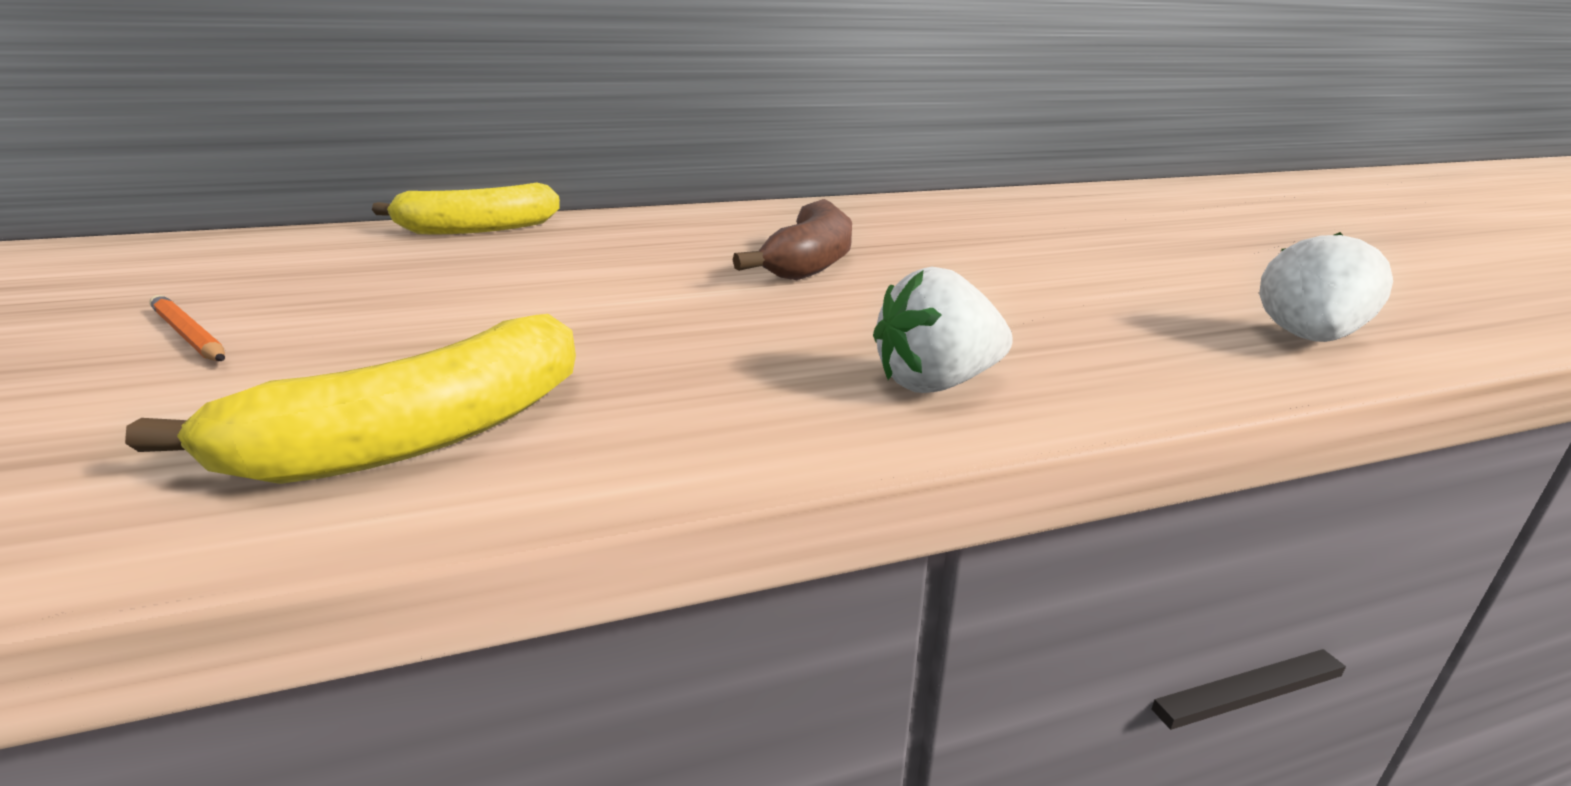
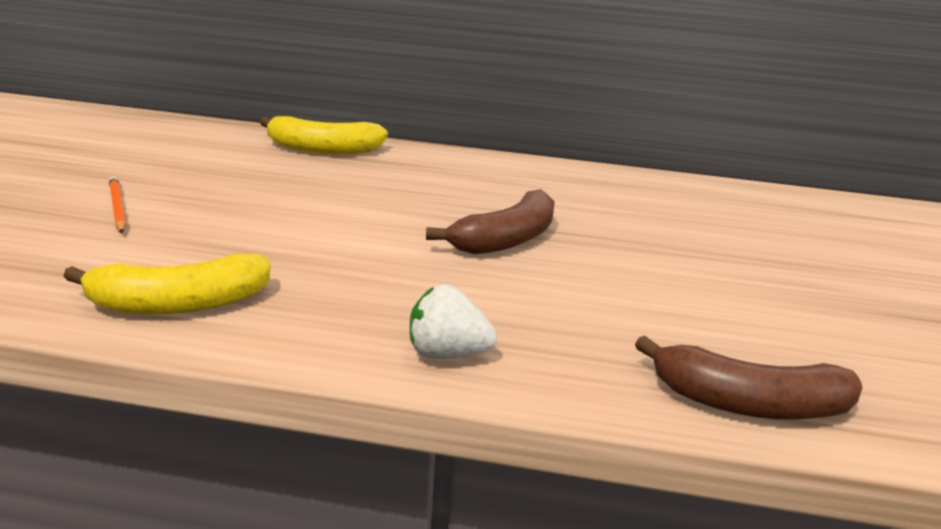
camera: 25 degrees right, 0 degrees up
white strawberry [1259,232,1393,342] -> brown banana [635,336,862,420]

